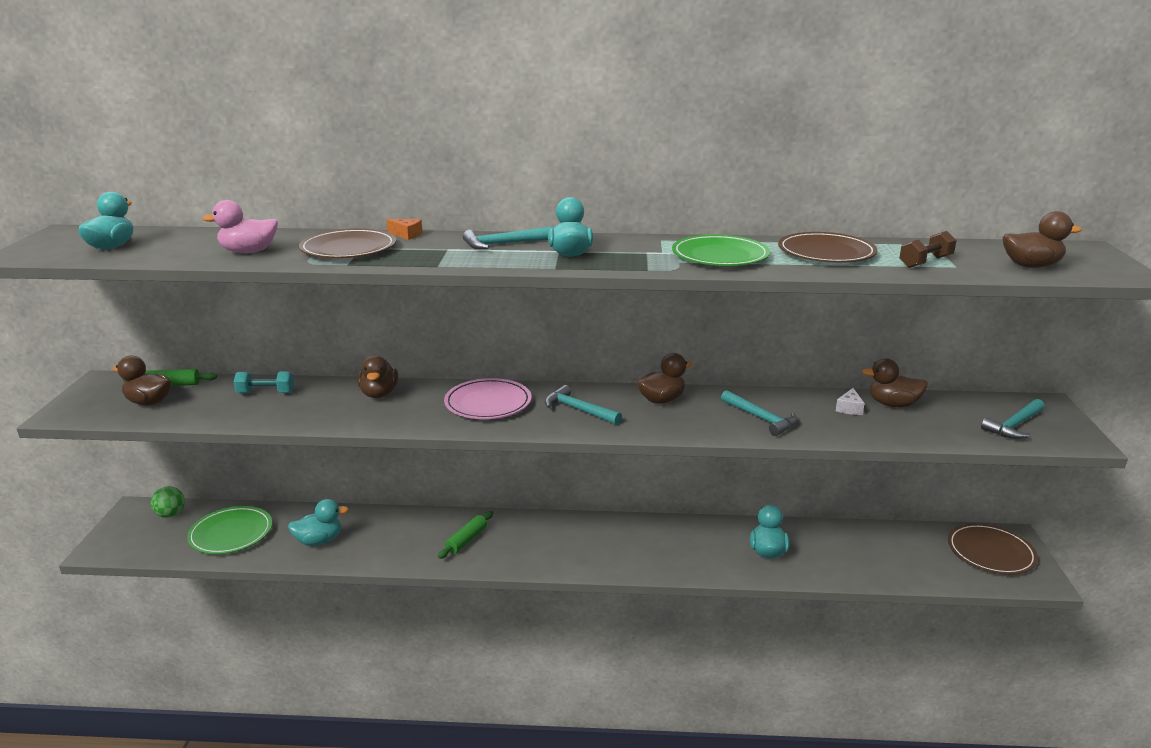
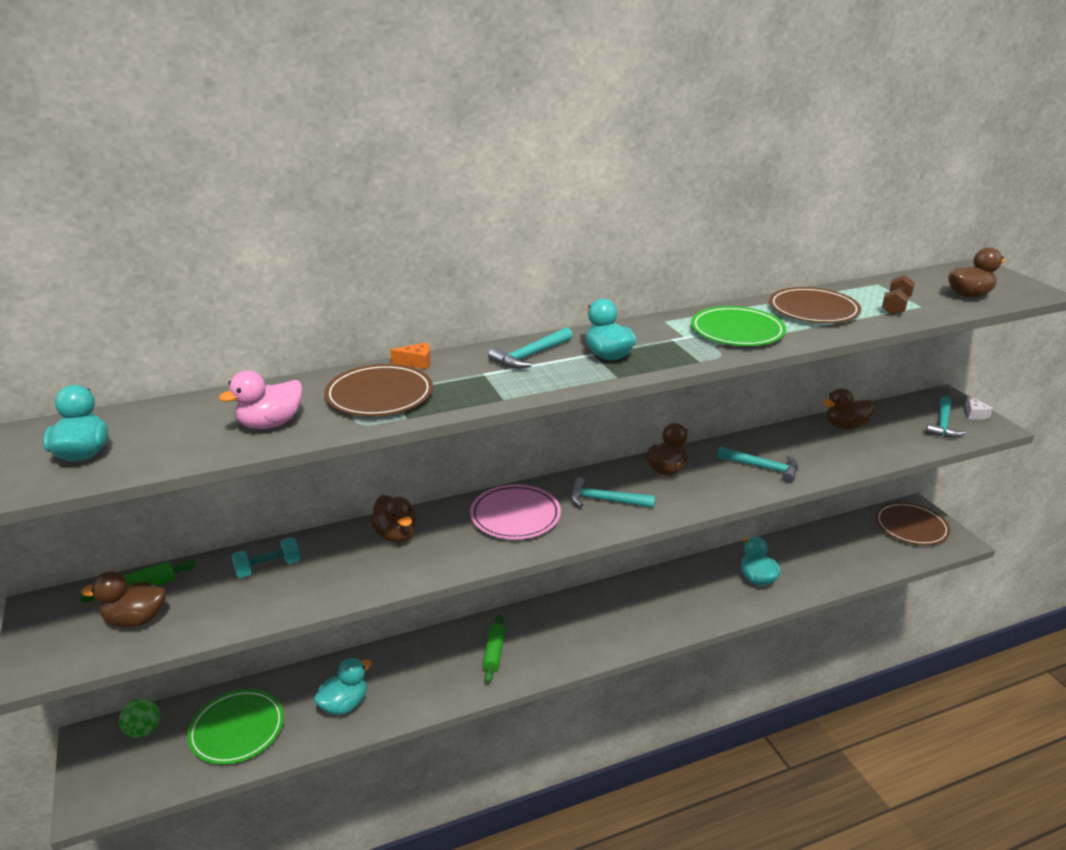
camera: 25 degrees left, 5 degrees up
white cheese [836,388,865,415] -> white cheese moved to [965,395,993,420]

